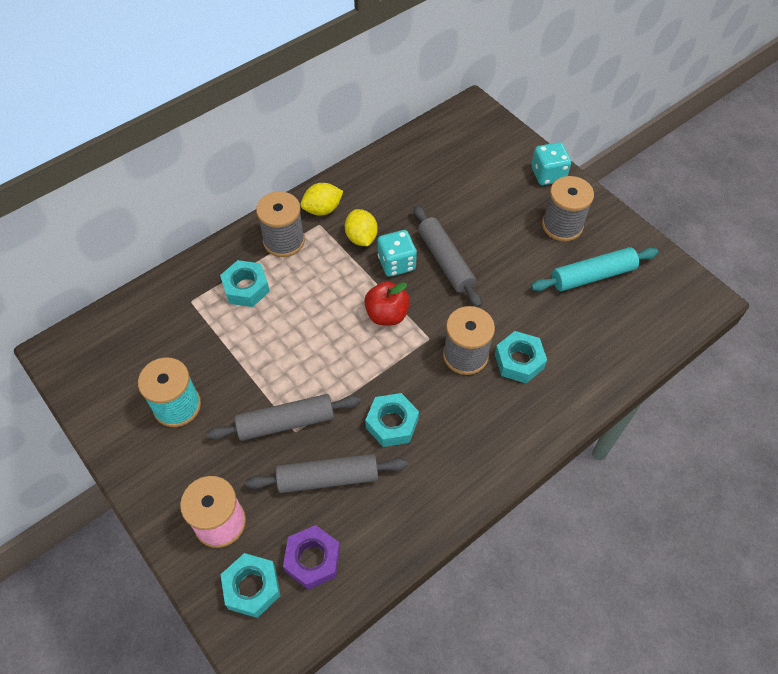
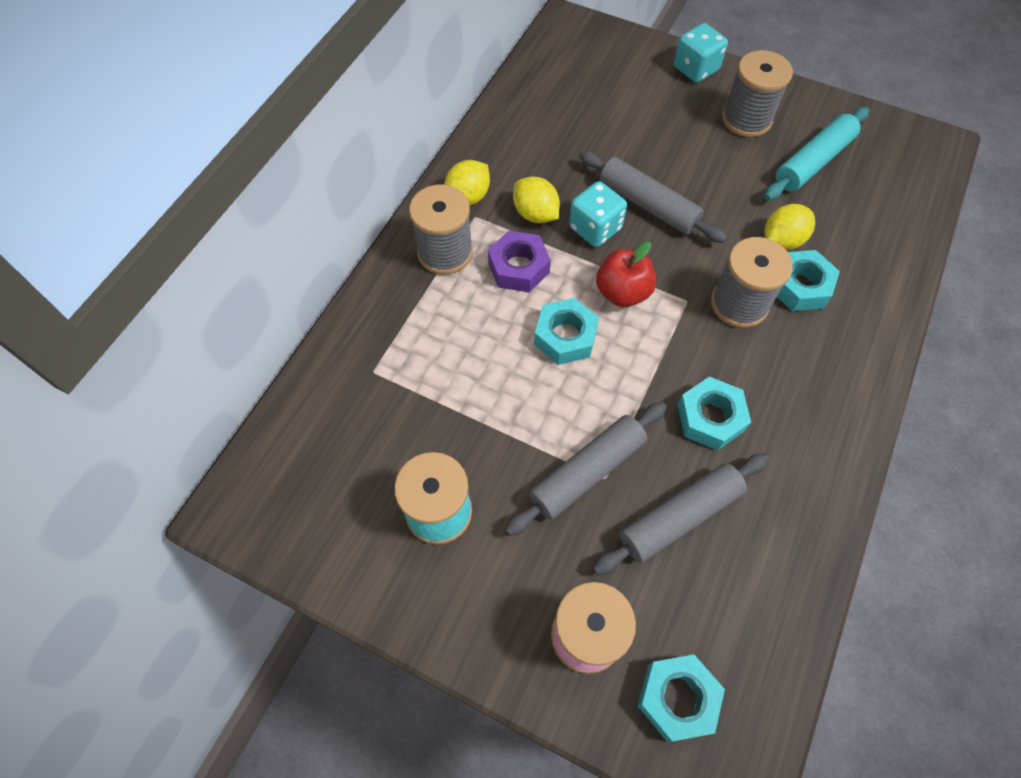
camera: 25 degrees left, 5 degrees up
turquoise nut [220,260,270,307] -> turquoise nut moved to [534,298,599,365]
purple nut [283,525,340,590] -> purple nut moved to [488,231,551,293]
none -> yellow lemon [764,204,815,250]

